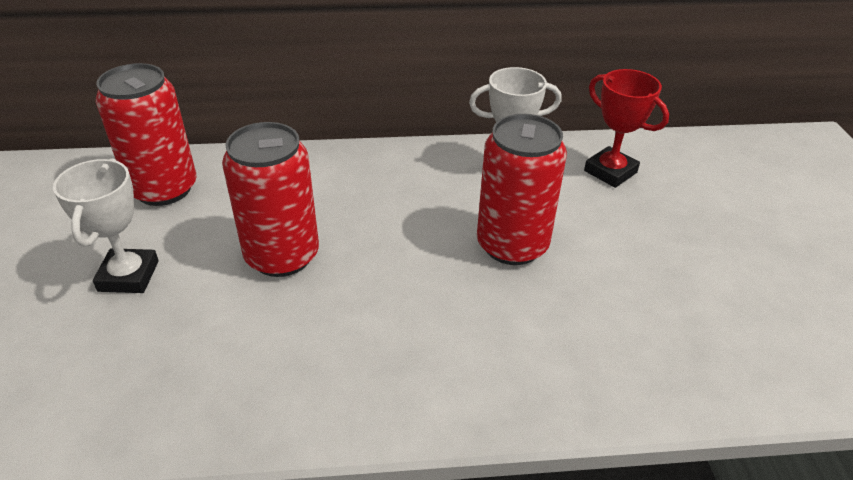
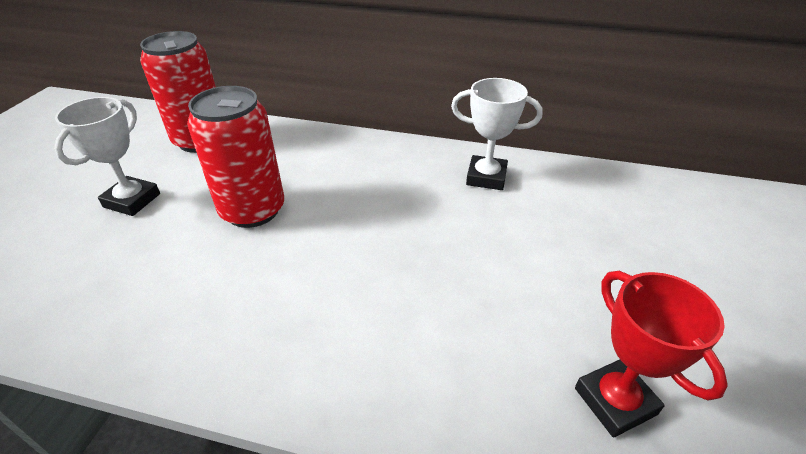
camera: 20 degrees right, 0 degrees up
red can [477,114,567,265] -> none
red trophy [584,69,669,188] -> red trophy moved to [575,271,728,438]

